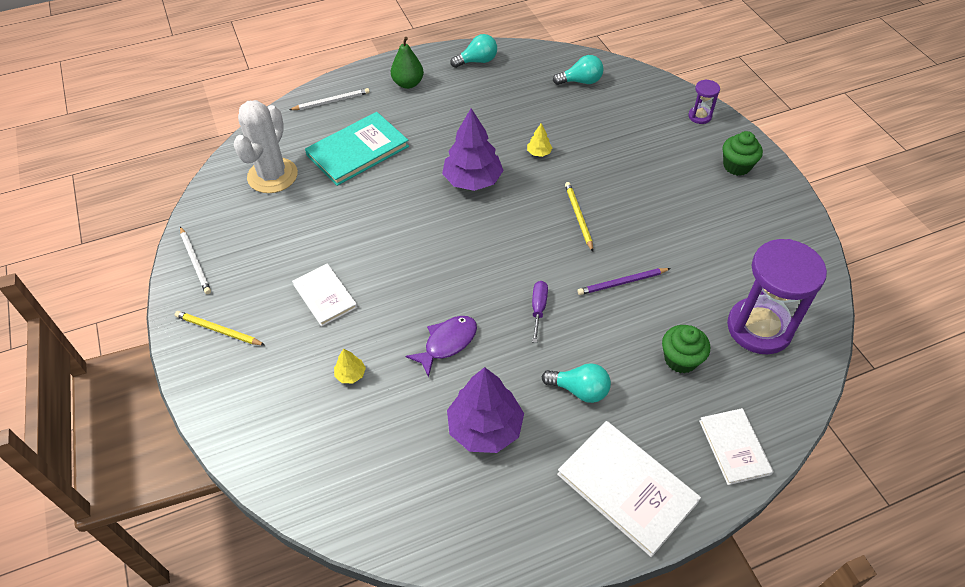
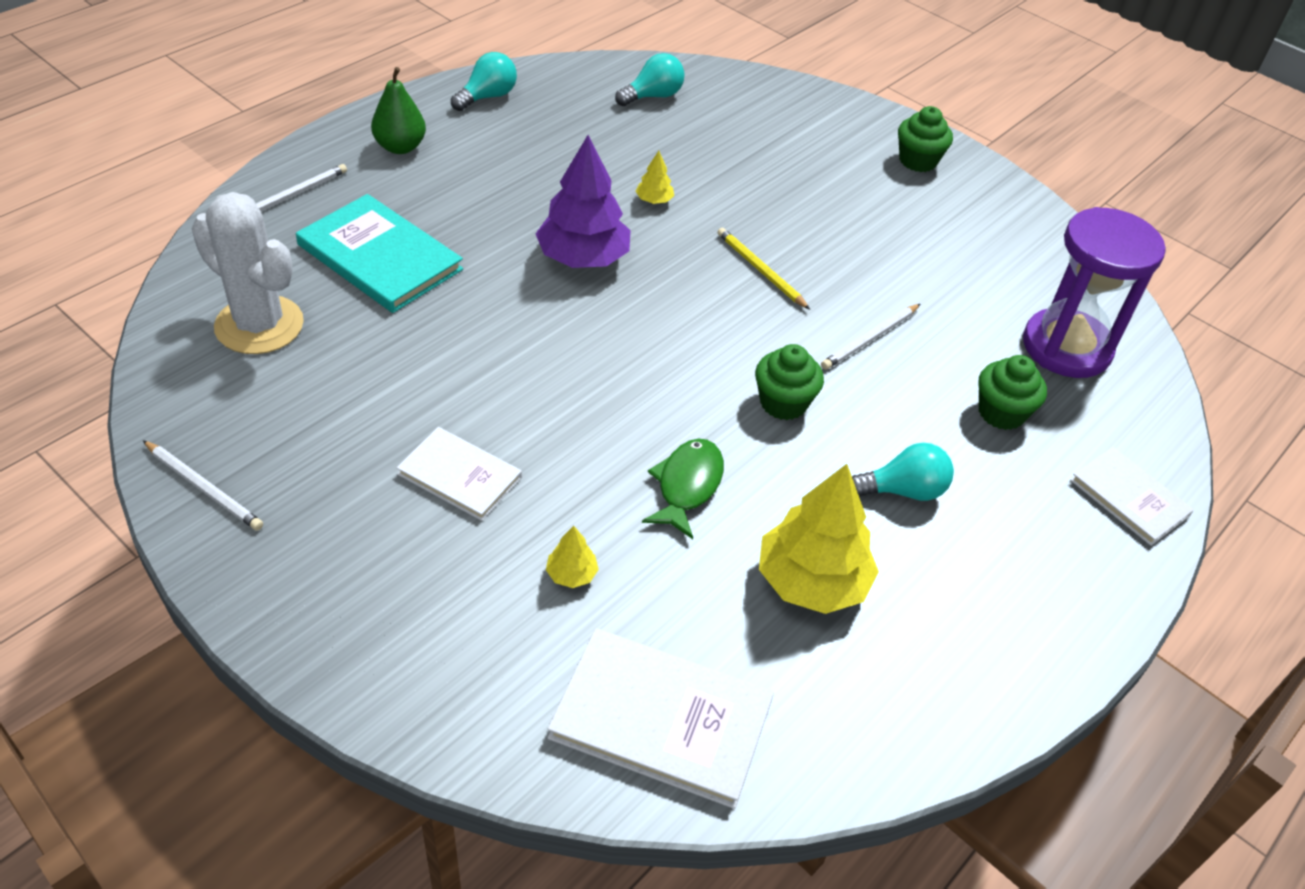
camera: 30 degrees left, 5 degrees down
yellow pencil [175,311,265,345] -> none
white cactus [233,100,298,193] -> white cactus turned 45 degrees counterclockwise [192,192,304,354]
turquoise book [305,112,409,186] -> turquoise book turned 75 degrees counterclockwise [296,194,463,313]
purple fish [406,316,477,377] -> green fish [642,439,724,539]
purple tree [447,367,524,453] -> yellow tree [759,464,879,614]
purple screwdriver [532,281,548,343] -> green cupcake [755,344,824,420]
white book [557,421,701,557] -> white book moved to [547,628,774,809]
purple pencil [577,268,671,295] -> white pencil [821,304,920,370]
purple hourglass [688,80,720,124] -> none

